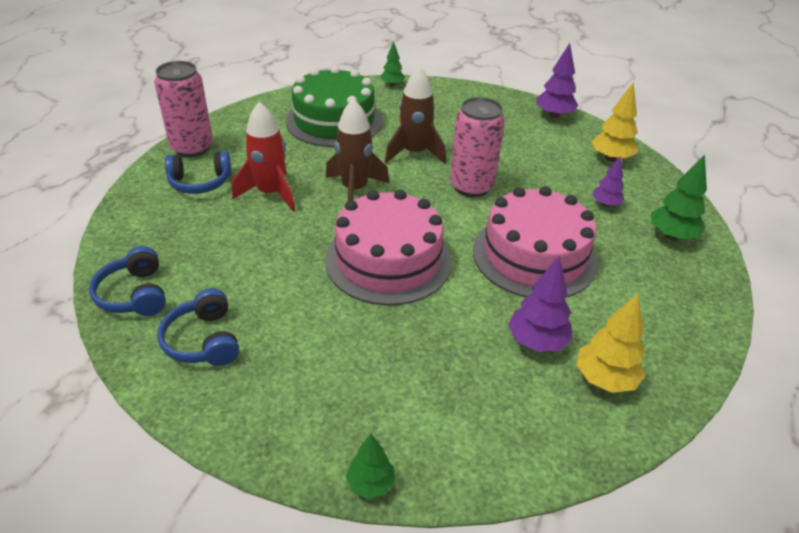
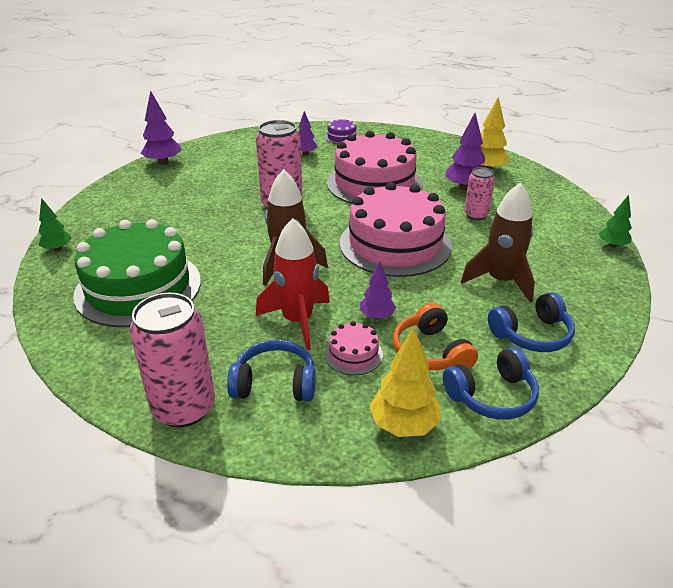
camera: 90 degrees left, 5 degrees down
blue headphones [165,151,231,194] -> blue headphones turned 75 degrees counterclockwise [227,340,315,401]
brown rocket [385,66,446,164] -> brown rocket moved to [461,183,535,303]
yellow tree [591,82,638,162] -> yellow tree moved to [369,327,441,437]
green tree [651,155,707,240] -> purple cake [325,118,359,144]
none -> pink cake [325,321,383,375]
none -> purple tree [360,262,396,319]
none -> orange headphones [393,303,478,370]
none -> pink can [464,167,495,220]

